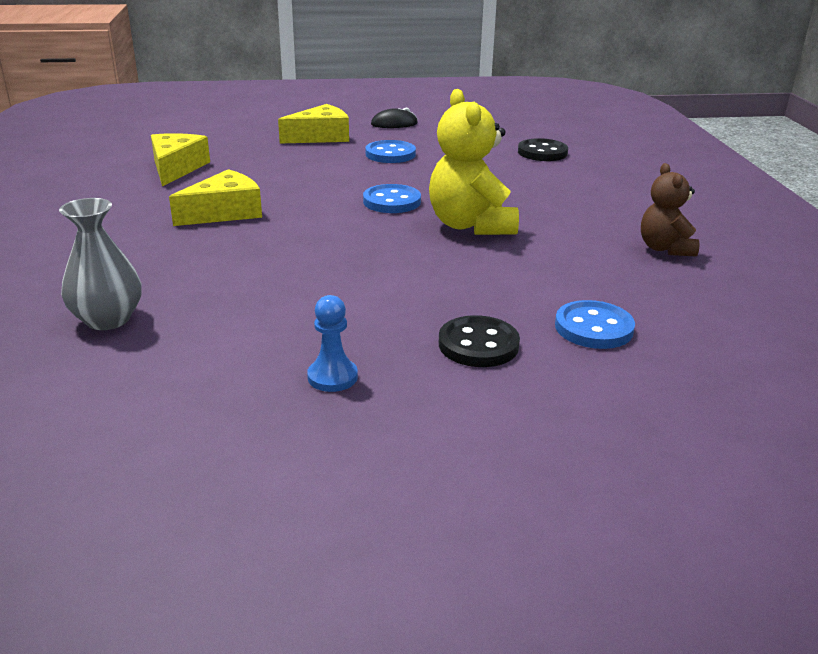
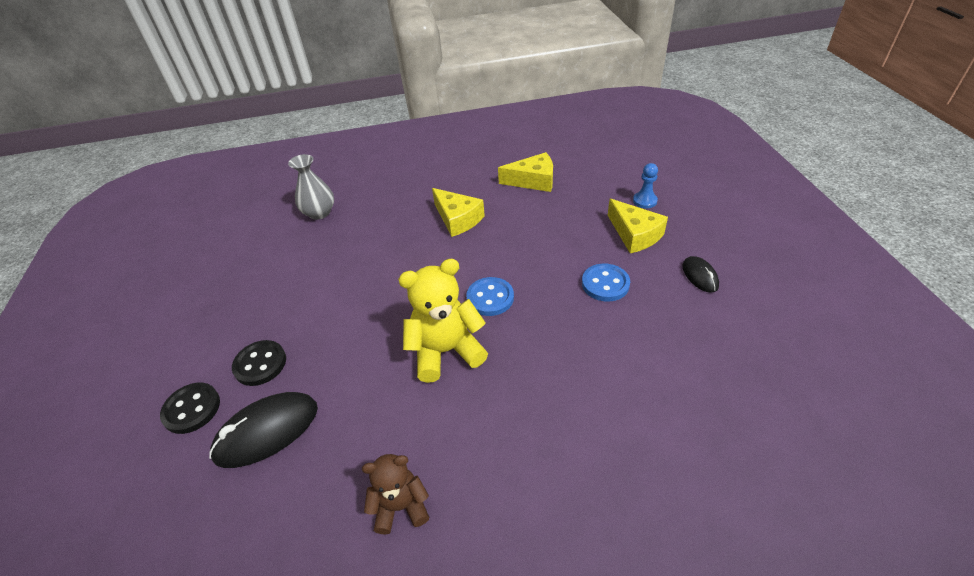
camera: 90 degrees right, 15 degrees up
blue pawn [307,295,358,392] -> blue pawn moved to [633,163,658,208]
black button [518,138,568,161] -> black button moved to [160,383,220,434]
blue button [555,300,635,349] -> black mouse [209,392,318,468]

